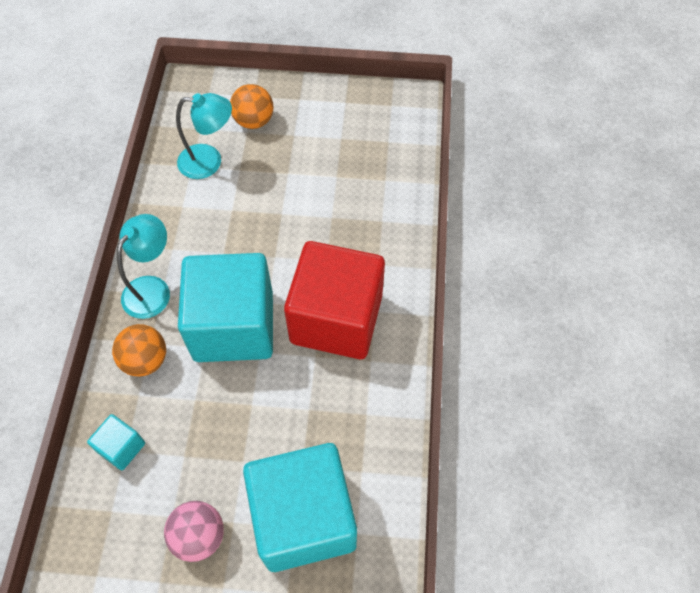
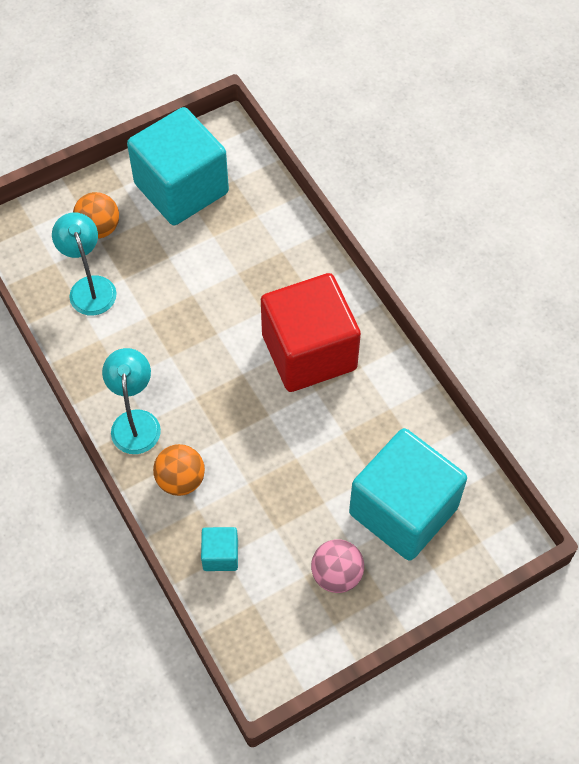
camera: 35 degrees left, 0 degrees up
turquoise lamp [176,93,232,179] -> turquoise lamp turned 75 degrees counterclockwise [52,212,117,316]
turquoise cube [178,253,273,362] -> turquoise cube moved to [127,107,229,225]

